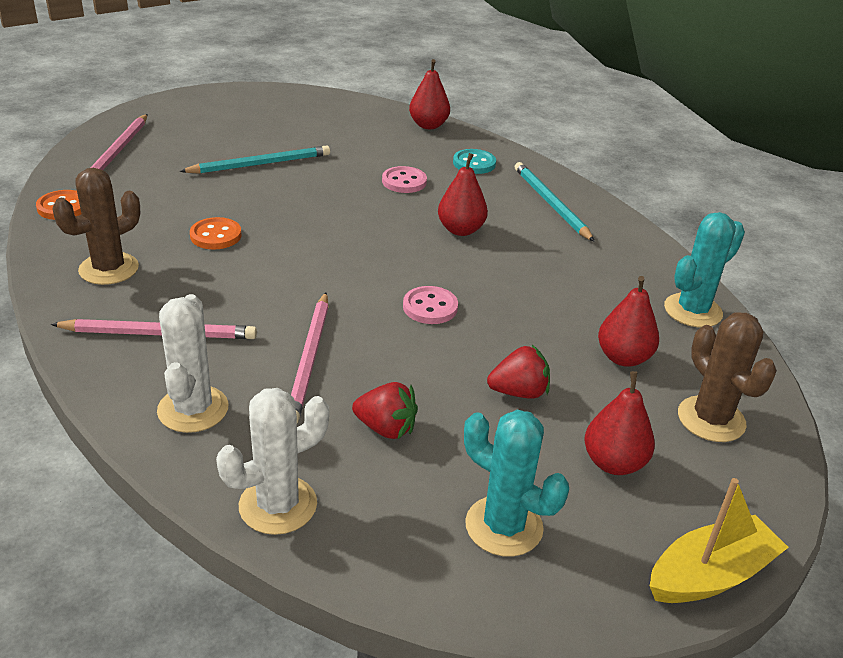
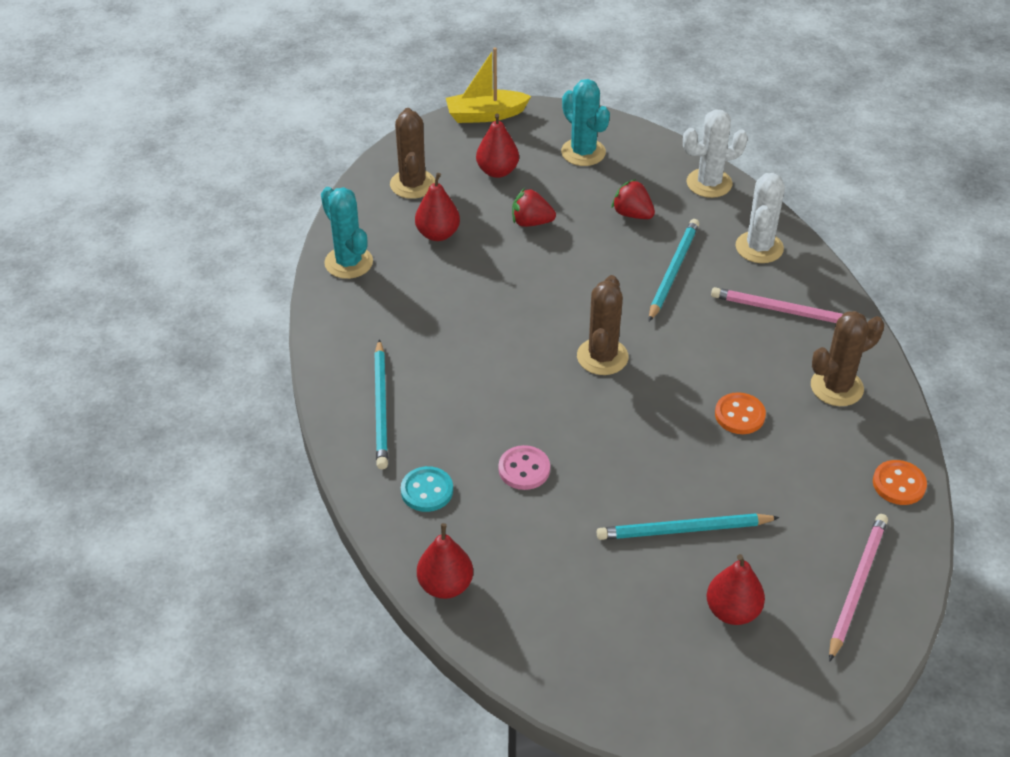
camera: 160 degrees left, 10 degrees up
pink pencil [291,292,329,423] -> turquoise pencil [649,219,699,321]
pink button [403,286,458,324] -> none
red pear [438,153,488,236] -> red pear moved to [707,554,765,625]
turquoise cactus [664,212,745,327] -> turquoise cactus turned 75 degrees clockwise [321,187,373,279]
none -> brown cactus [577,275,629,375]

